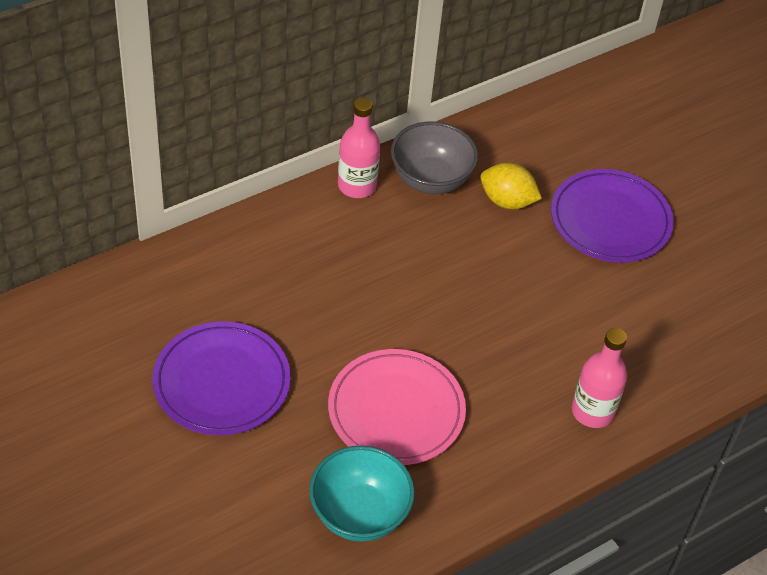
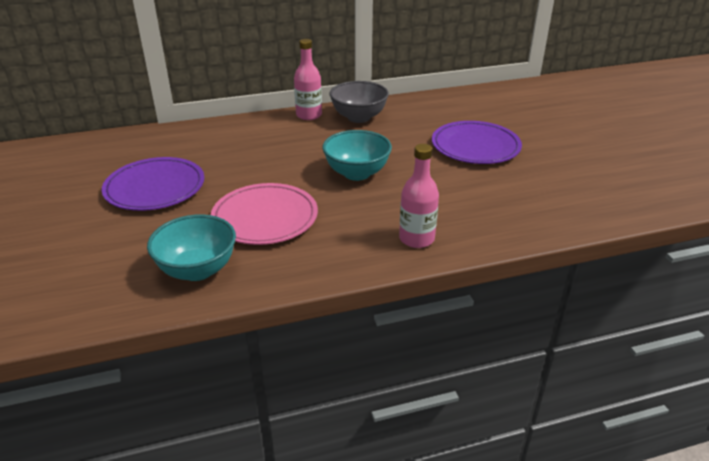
camera: 20 degrees right, 15 degrees down
yellow lemon [480,163,542,209] -> none
none -> turquoise bowl [322,130,392,181]

